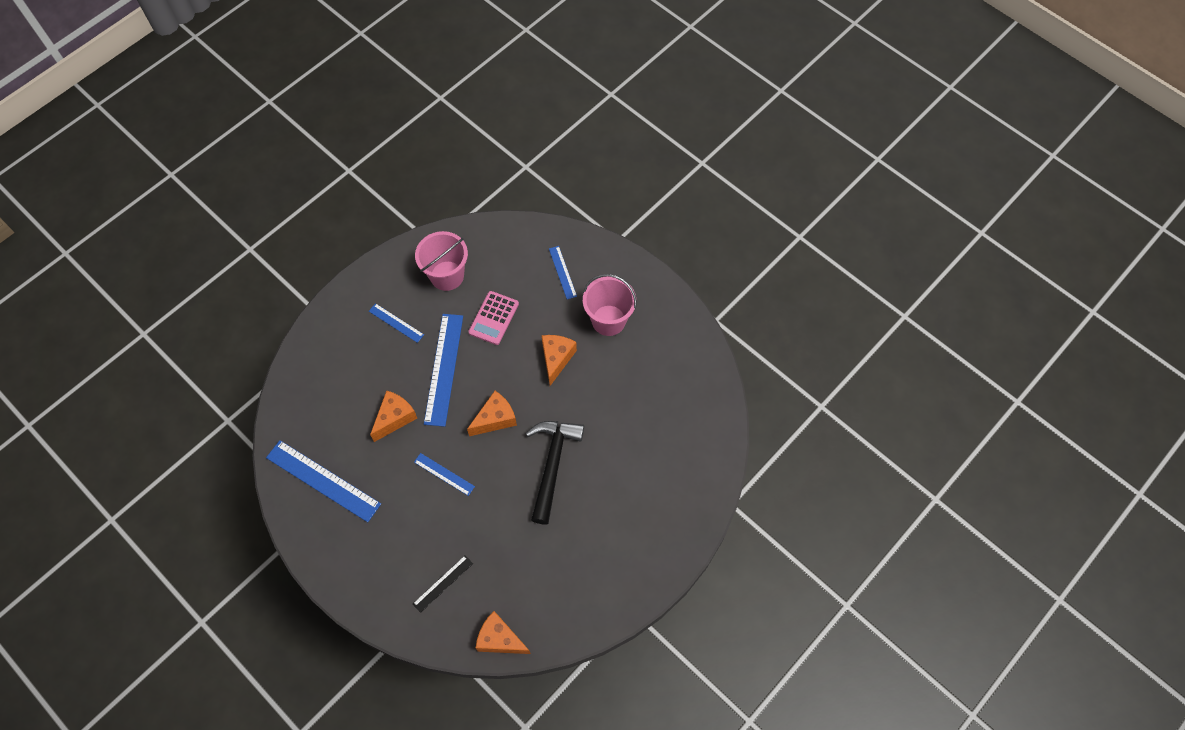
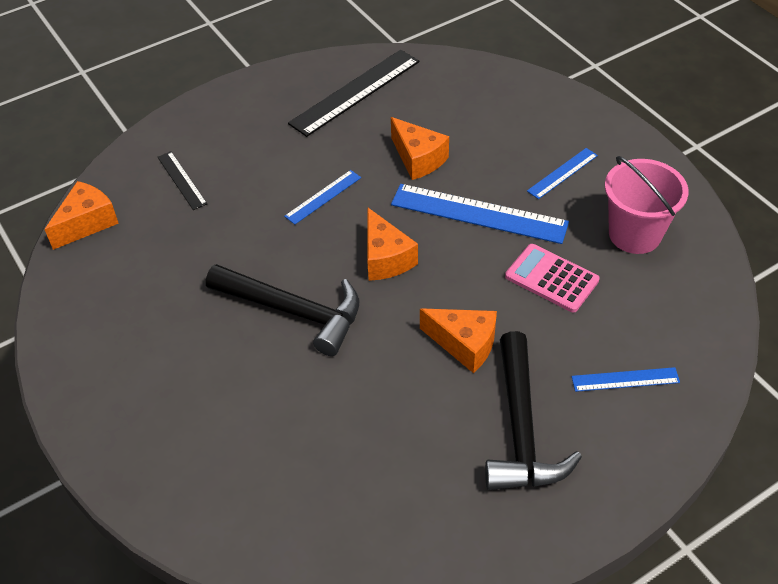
camera: 105 degrees right, 15 degrees down
blue ruler [266,440,381,522] -> black ruler [288,50,419,137]
pink bucket [583,274,637,336] -> black hammer [485,331,582,490]

